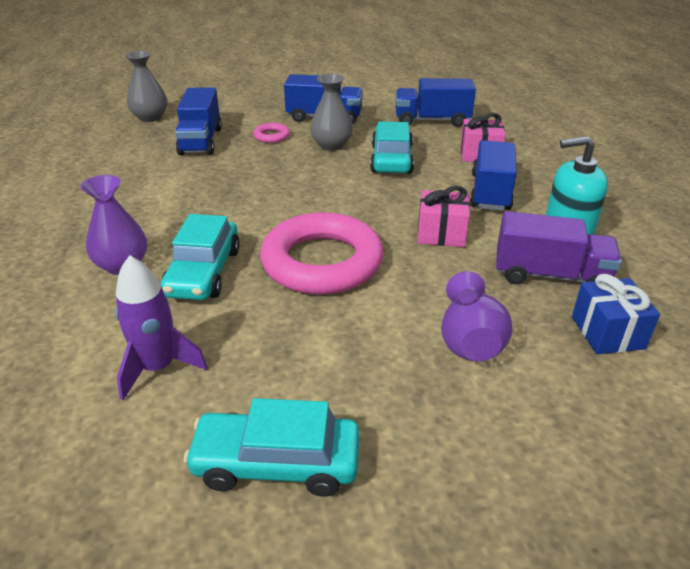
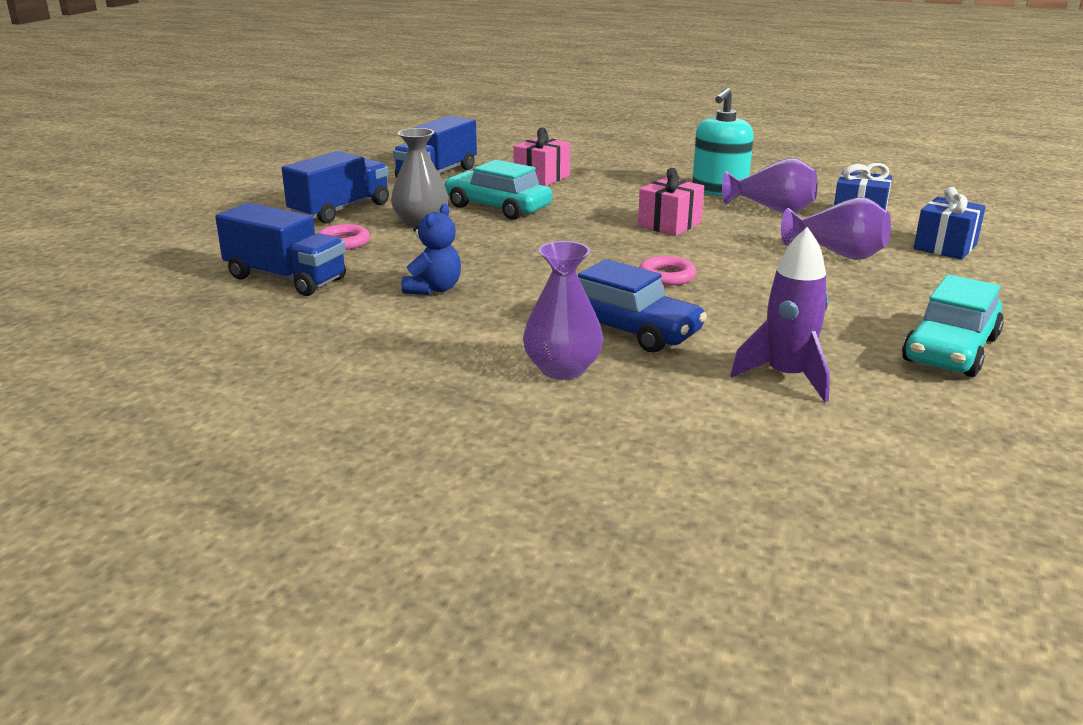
camera: 60 degrees left, 10 degrees down
grey vase [125,51,167,122] -> none
turquoise car [161,214,240,300] -> blue car [578,259,707,353]
pink ring [260,212,384,294] -> pink ring [639,256,696,286], size x0.41
blue truck [470,140,517,211] -> none
purple truck [496,211,622,284] -> purple vase [722,158,817,213]
none -> blue teddy bear [401,204,461,295]
none -> blue gift [914,187,986,259]

